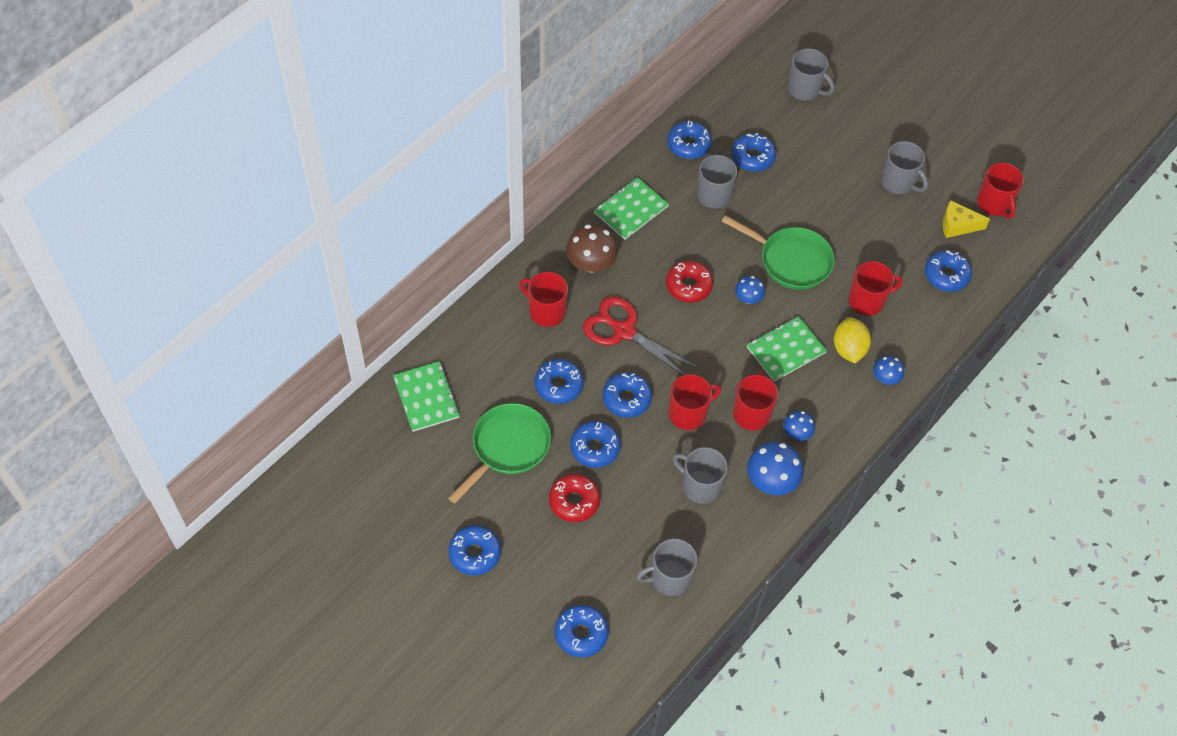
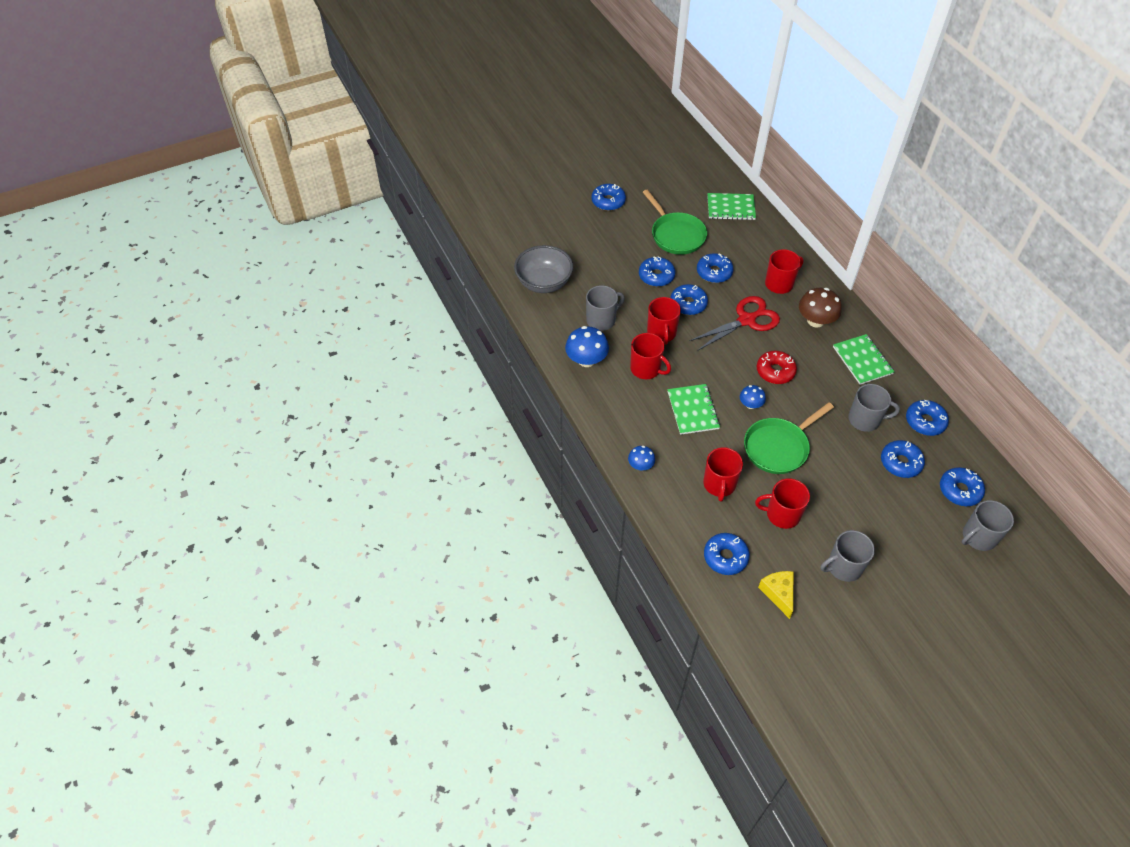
camera: 115 degrees right, 5 degrees down
red donut [549,474,600,522] -> none
blue donut [555,605,609,657] -> blue donut moved to [940,467,985,506]
grey mug [636,538,697,596] -> grey bowl [514,245,573,293]
blue mushroom [783,411,815,441] -> none
yellow lemon [834,317,871,364] -> none
yellow cheese [943,200,990,238] -> yellow cheese turned 45 degrees counterclockwise [758,571,793,619]
red mug [977,163,1024,219] -> red mug moved to [755,478,810,529]

